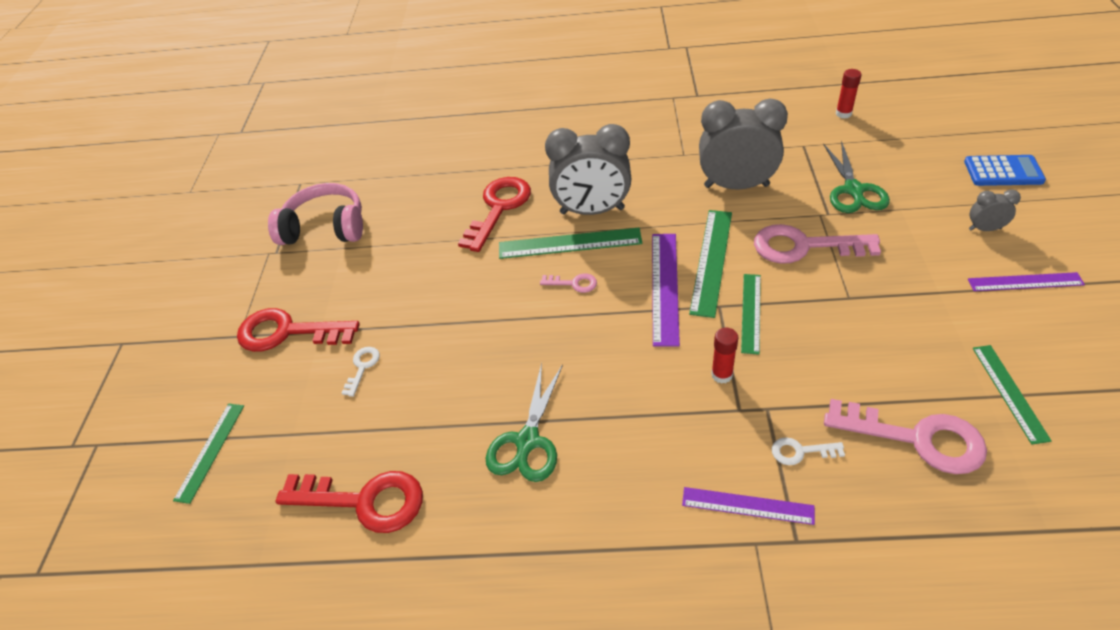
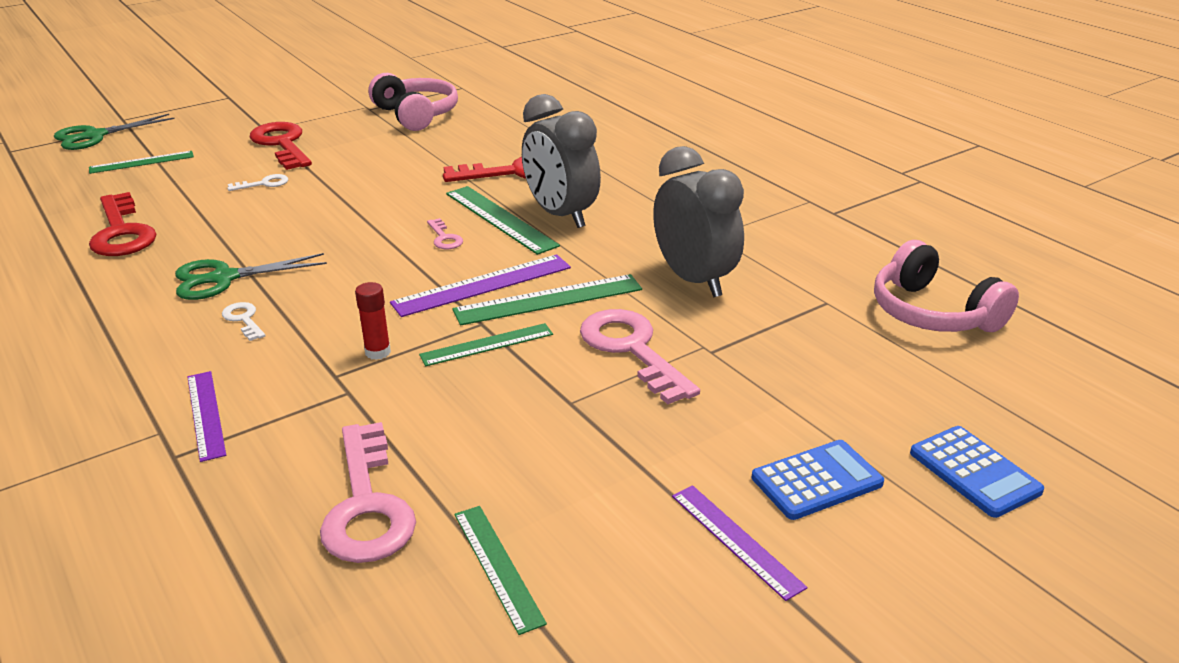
camera: 50 degrees right, 15 degrees down
white key [772,437,845,465] -> white key moved to [222,302,266,341]
green scissors [823,140,890,213] -> green scissors moved to [54,114,175,150]
red glue stick [836,69,861,119] -> pink headphones [874,240,1019,332]
grey clock [969,190,1021,231] -> blue calculator [752,440,884,520]
green ruler [973,345,1052,444] -> green ruler turned 75 degrees counterclockwise [455,506,547,635]

